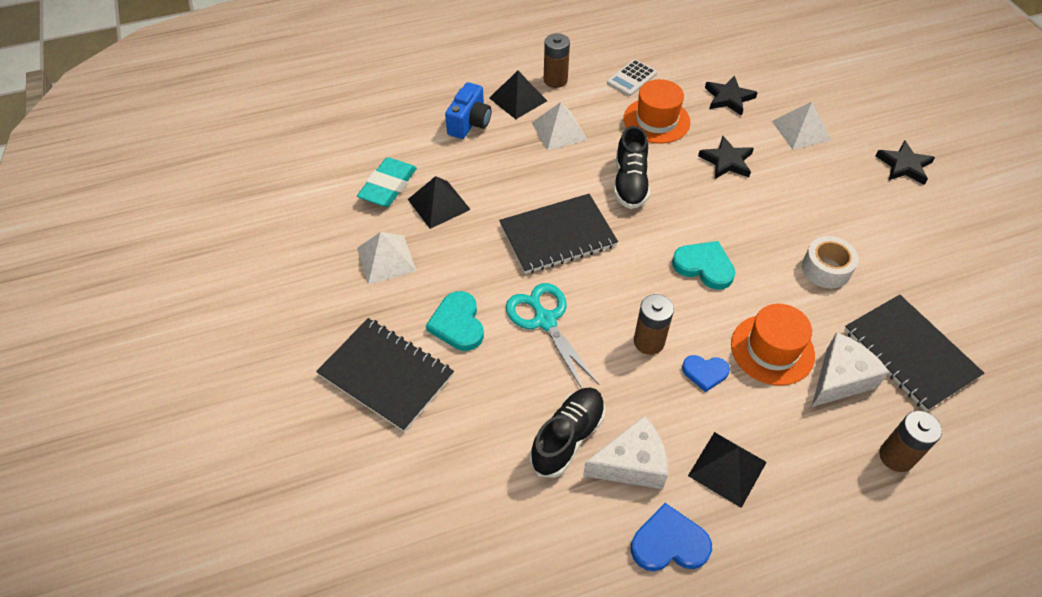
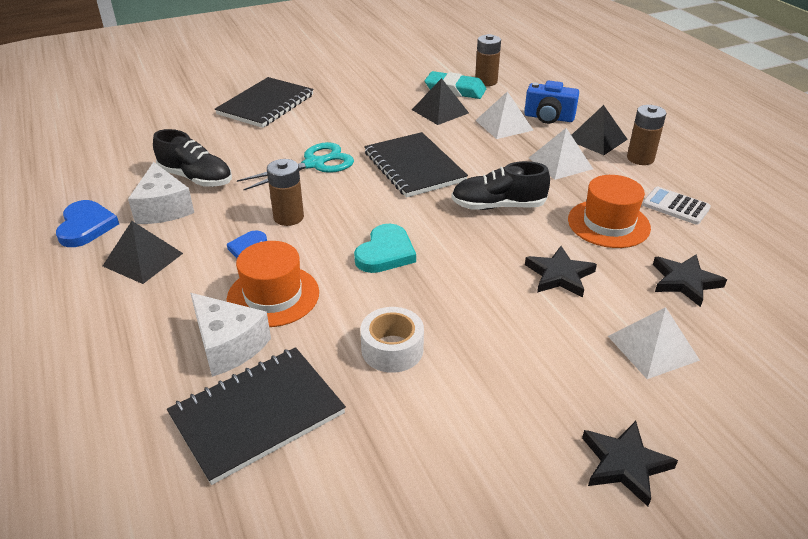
camera: 85 degrees right, 15 degrees down
white pyramid [357,232,416,284] -> white pyramid moved to [475,91,534,139]
turquoise heart [426,291,484,351] -> none
brown battery [879,411,942,472] -> brown battery moved to [475,34,501,86]

